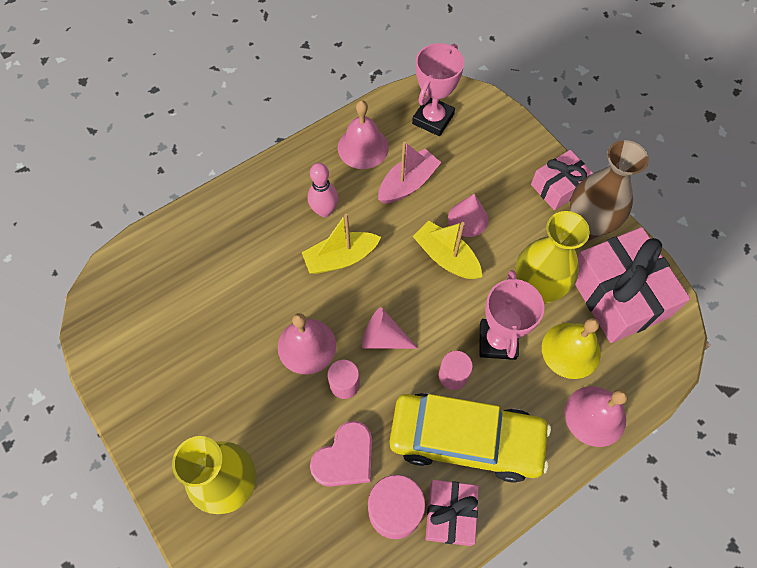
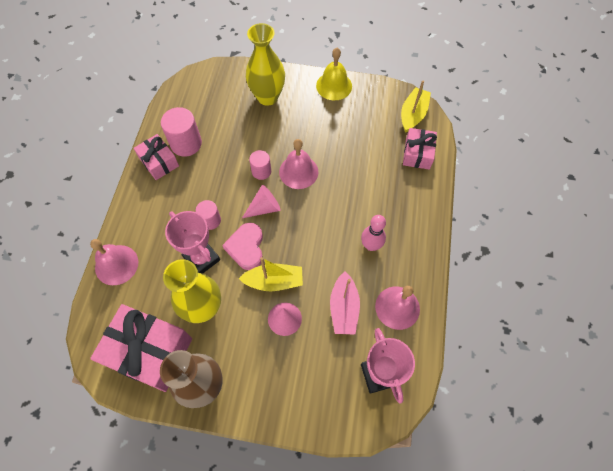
camera: 135 degrees right, 0 degrees up
yellow boat [301,213,381,274] -> yellow boat moved to [401,80,431,133]
pink heart [310,421,372,487] -> pink heart moved to [222,223,263,270]
yellow car [390,393,551,483] -> none
pink gift [531,150,593,210] -> pink gift moved to [403,128,437,170]
yellow bell [542,318,601,379] -> yellow bell moved to [316,48,352,100]

